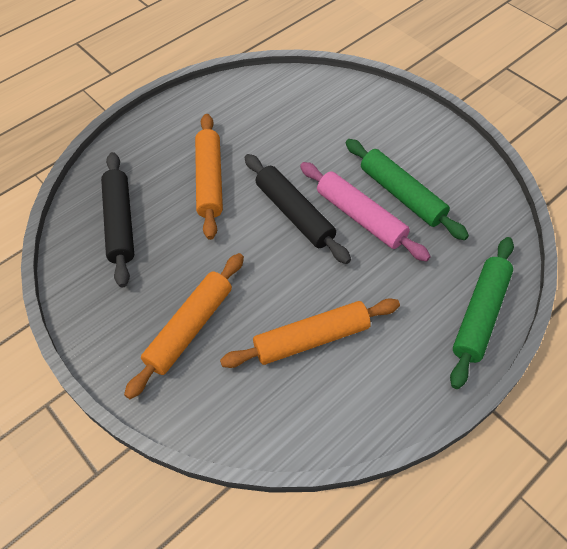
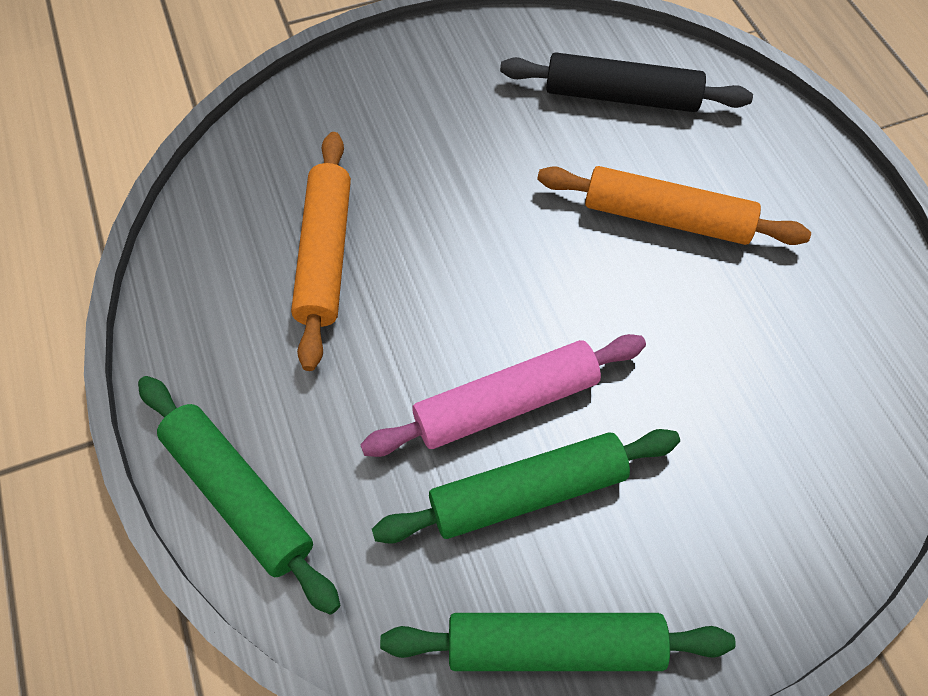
camera: 110 degrees right, 5 degrees up
orange rolling pin [124,253,244,399] -> none
black rolling pin [244,154,351,264] -> none
none -> green rolling pin [380,613,736,671]

